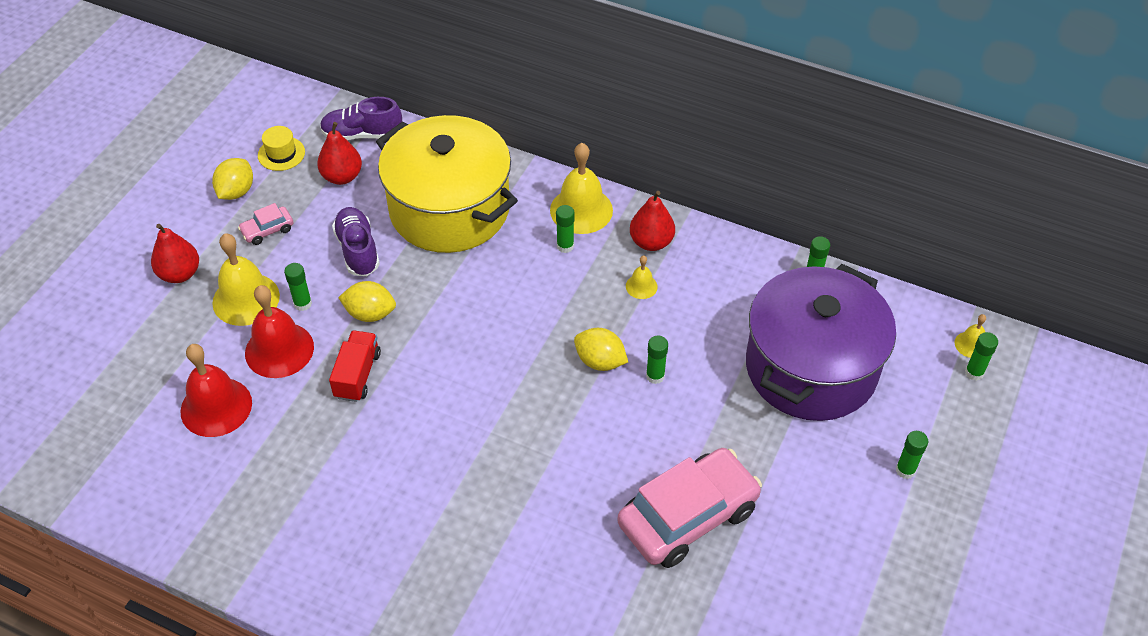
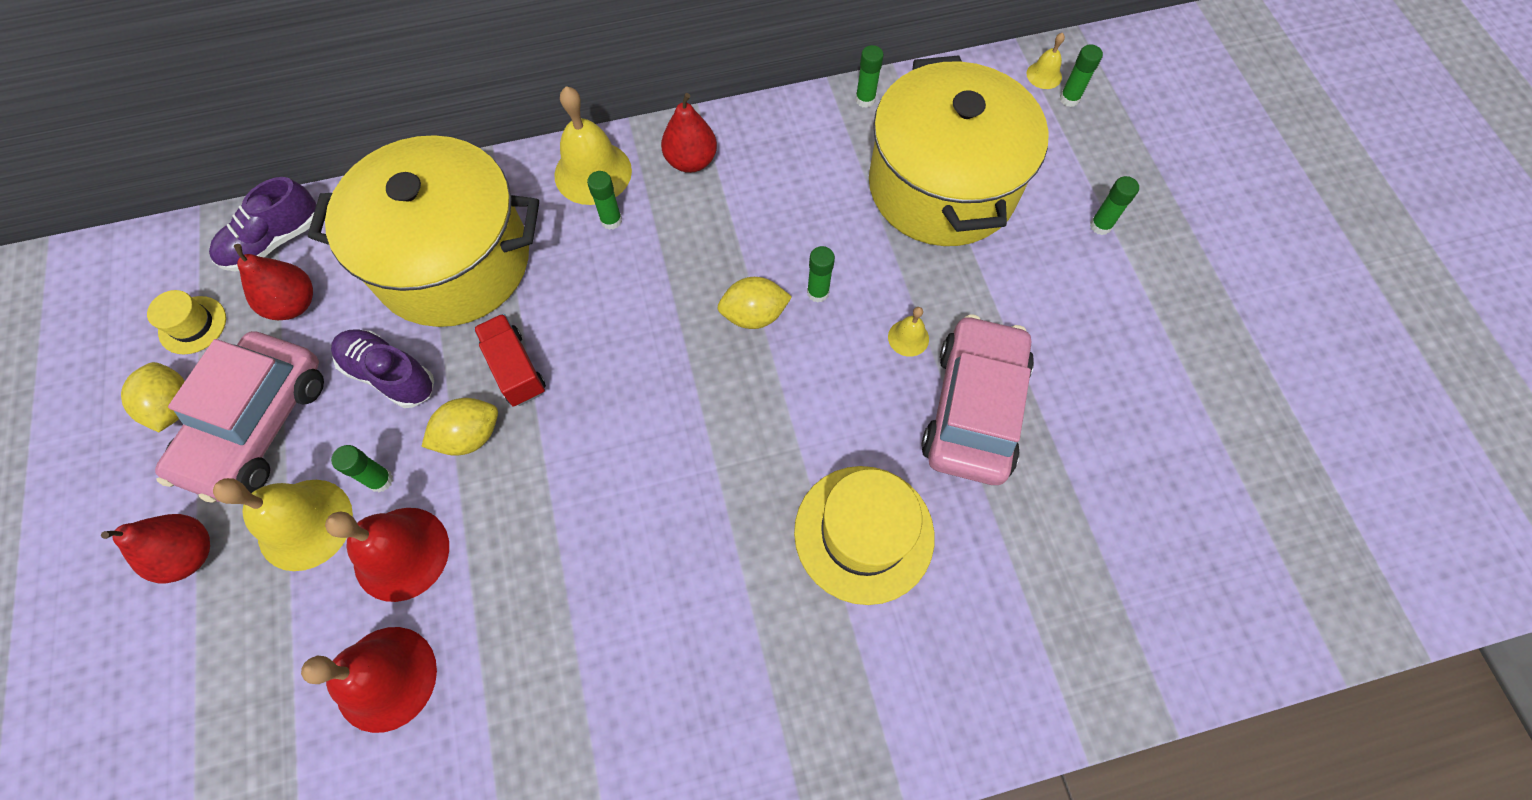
camera: 40 degrees left, 15 degrees up
pink car [238,203,293,245] -> pink car [155,331,324,503], size x2.33
red truck [329,330,381,402] -> red truck moved to [474,314,546,407]
yellow bell [626,255,658,299] -> yellow bell moved to [888,307,929,357]
purple pot [746,264,896,421] -> yellow pot [869,55,1049,246]
none -> yellow hat [794,466,935,605]

